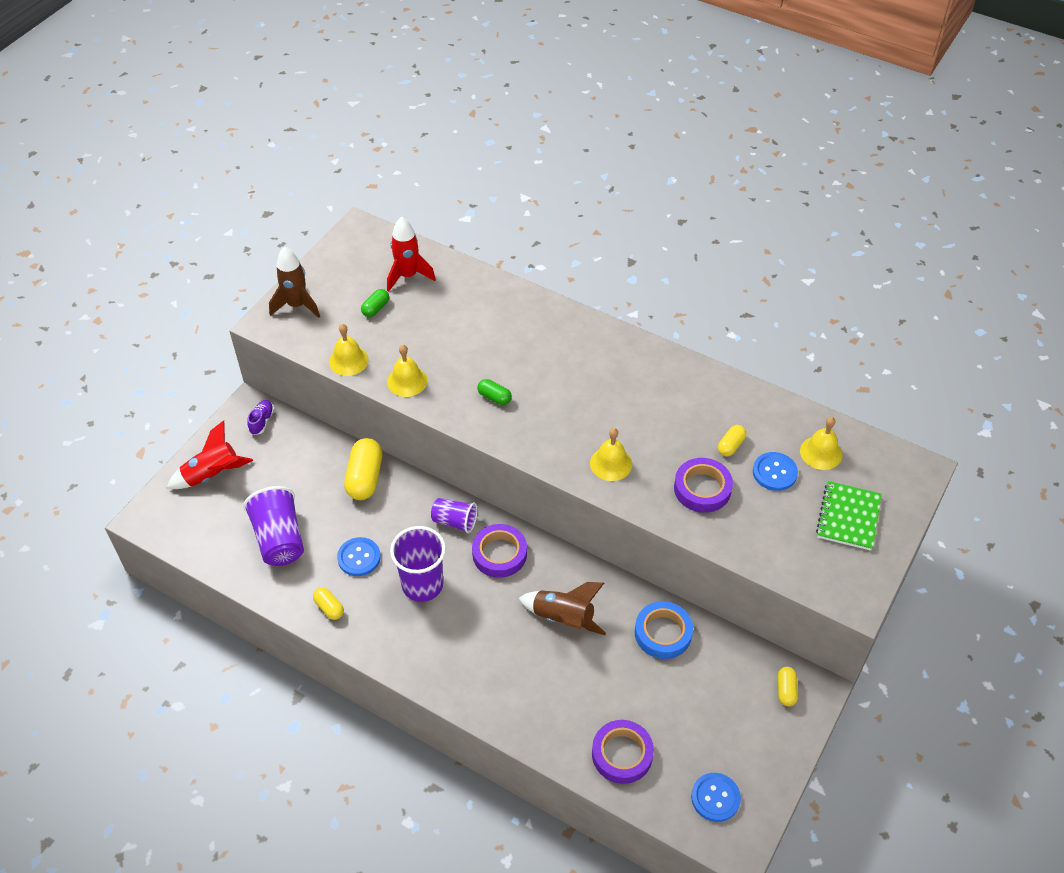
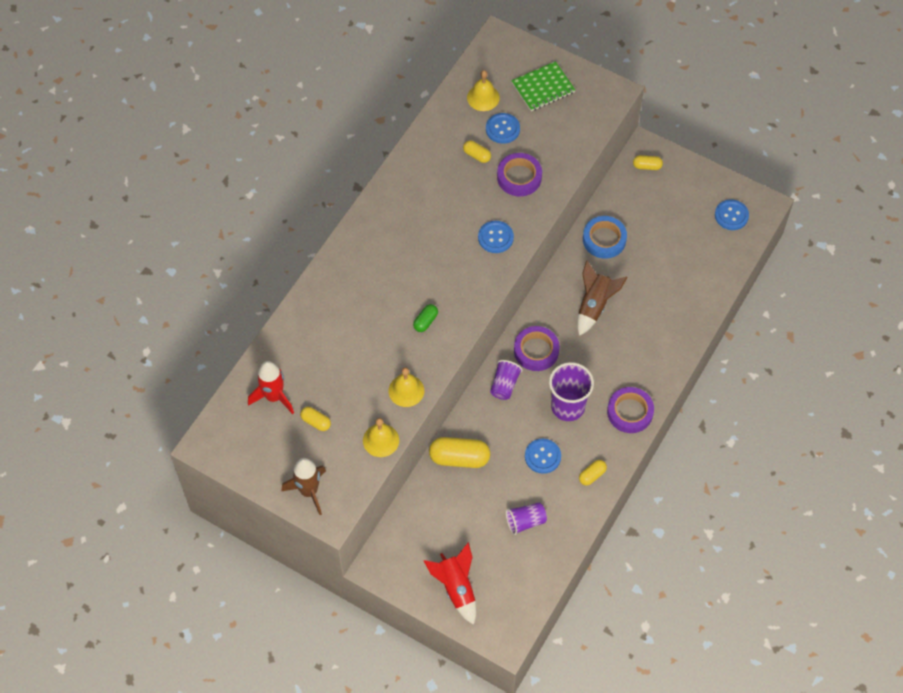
camera: 90 degrees left, 10 degrees up
purple cup [243,486,304,566] -> purple cup [506,502,547,535], size x0.61
purple shoe [247,400,274,435] -> none
green capsule [361,289,389,317] -> yellow capsule [300,407,331,431]
yellow bell [590,428,632,481] -> blue button [478,221,514,253]
purple tape [592,720,654,784] -> purple tape moved to [607,387,654,433]
green notebook [816,481,882,551] -> green notebook turned 45 degrees counterclockwise [511,61,575,111]

